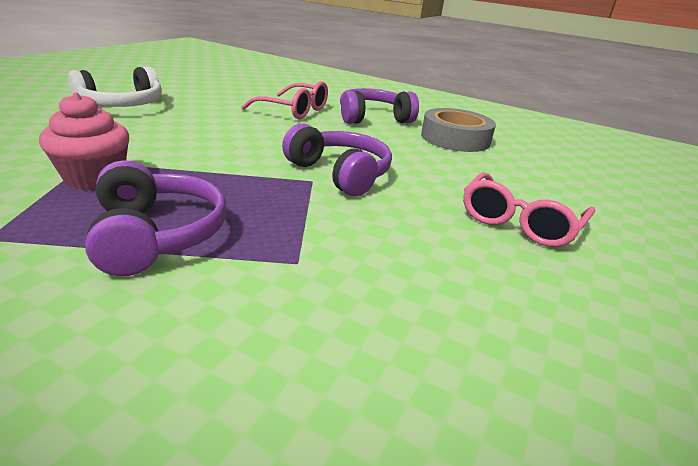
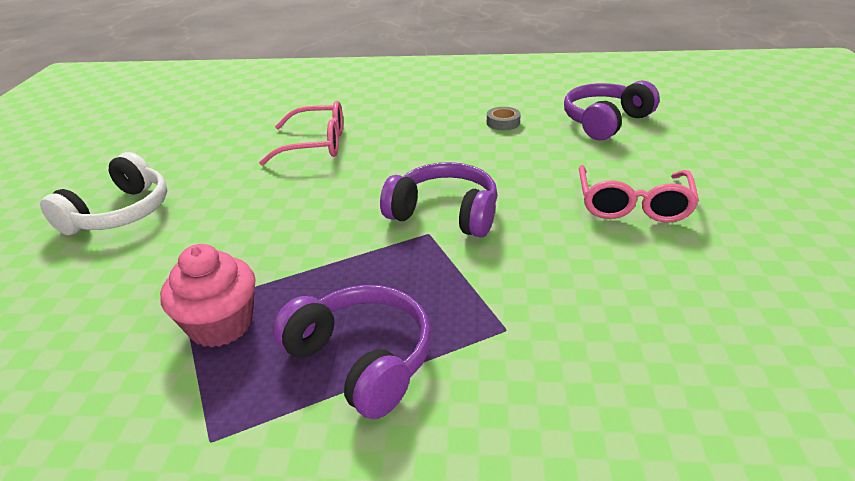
camera: 20 degrees left, 5 degrees up
purple headphones [340,88,419,124] -> purple headphones moved to [564,80,660,140]
grey tape [421,108,496,152] -> grey tape [487,107,521,130], size x0.45

